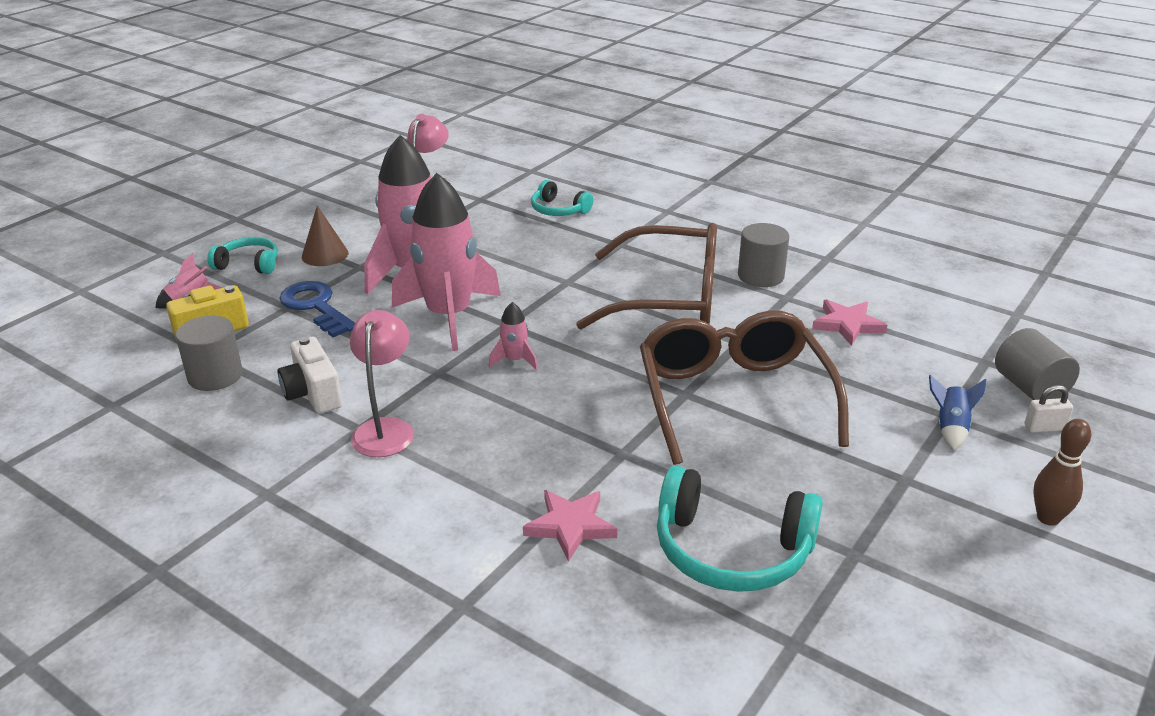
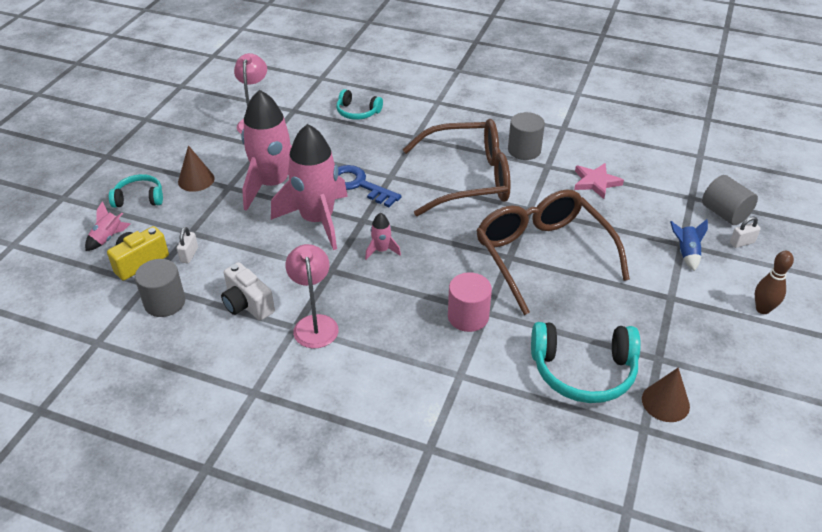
camera: 15 degrees left, 10 degrees up
blue key [279,281,355,337] -> blue key moved to [338,165,401,207]
pink star [523,490,617,562] -> none
none -> white padlock [177,227,198,263]
none -> pink cylinder [448,272,492,332]
none -> brown cone [642,367,690,422]

